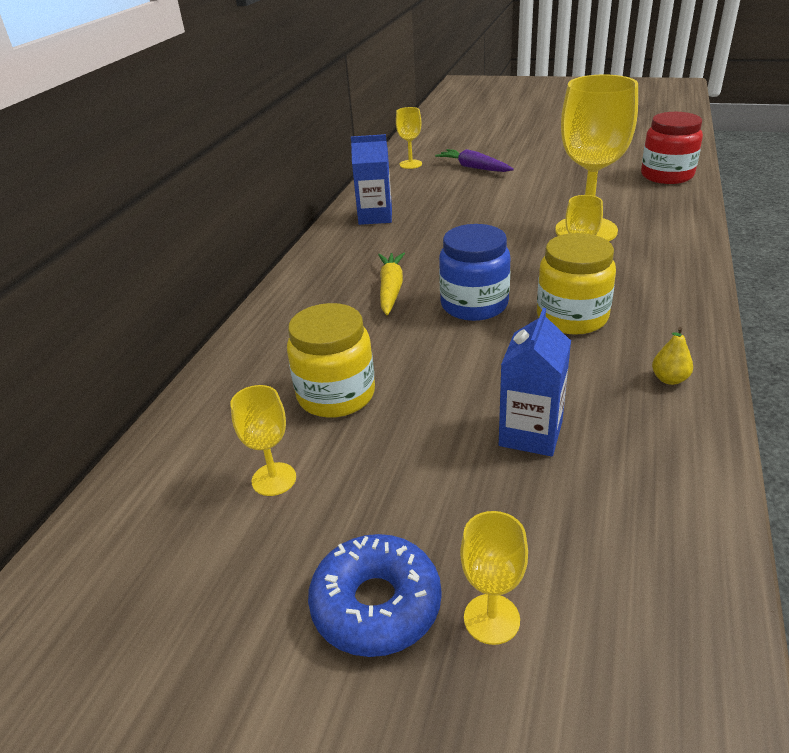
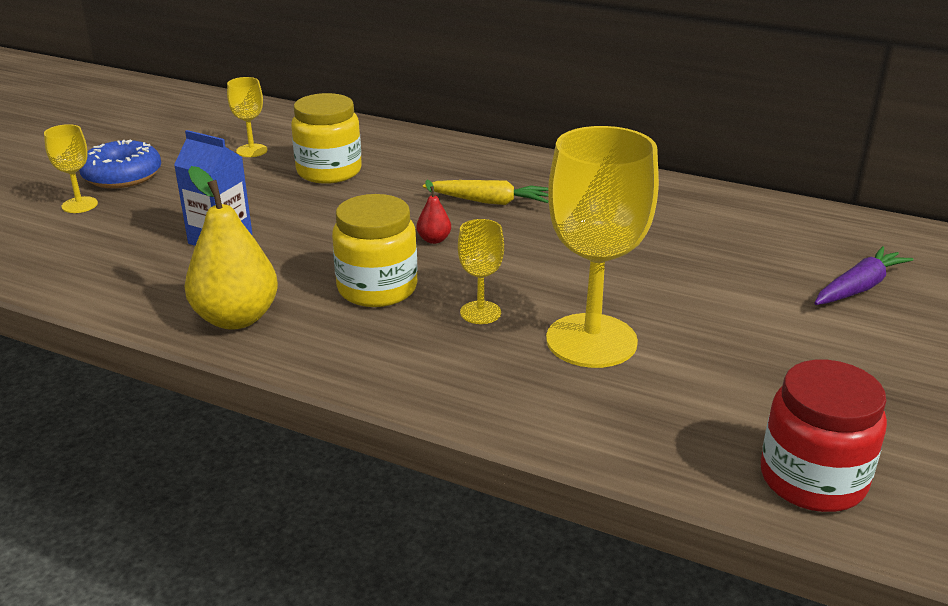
camera: 95 degrees right, 5 degrees down
blue carton [351,134,392,225] -> none
yellow goblet [396,107,422,169] -> none
blue jar [439,224,511,321] -> red pear [417,180,451,244]
yellow pear [652,327,693,385] -> yellow pear [184,166,278,330], size x2.26

